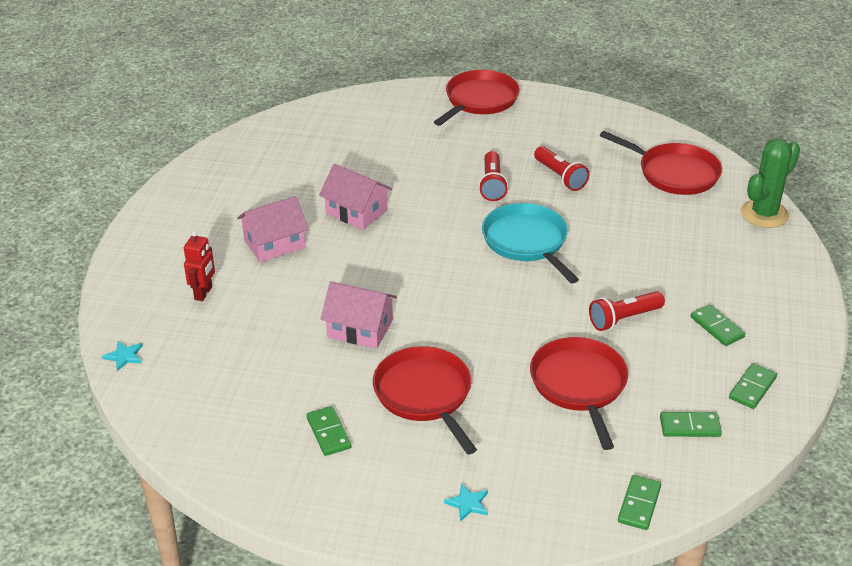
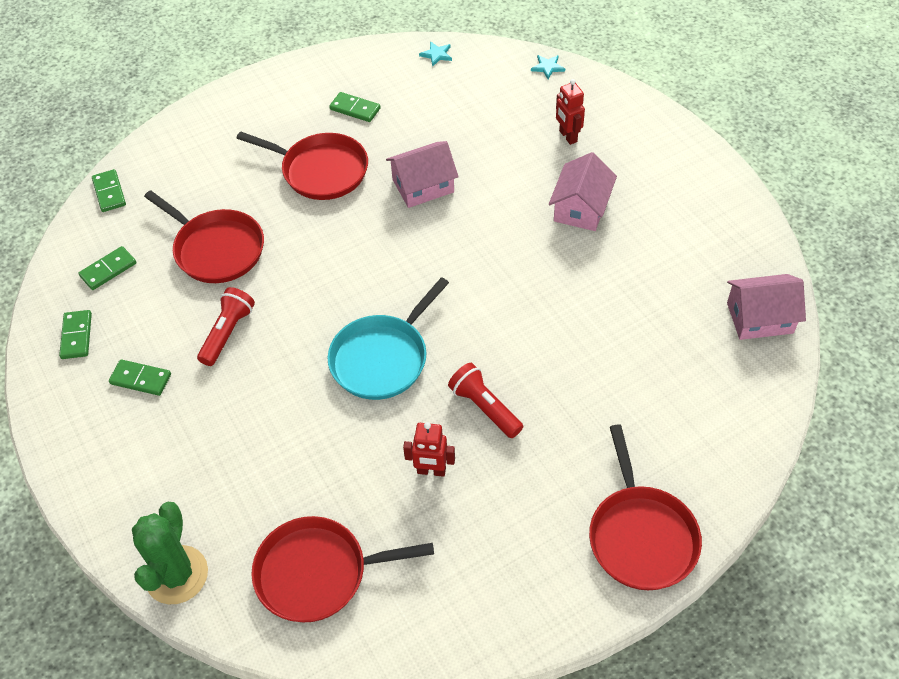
camera: 140 degrees right, 15 degrees up
pink house [319,164,392,230] -> pink house moved to [727,274,806,340]
turquoise star [444,483,488,522] -> turquoise star moved to [419,42,452,67]
turquoise pan [482,203,579,284] -> turquoise pan turned 105 degrees clockwise [328,277,449,400]
red flashlight [534,146,589,191] -> red robot [403,422,455,477]

